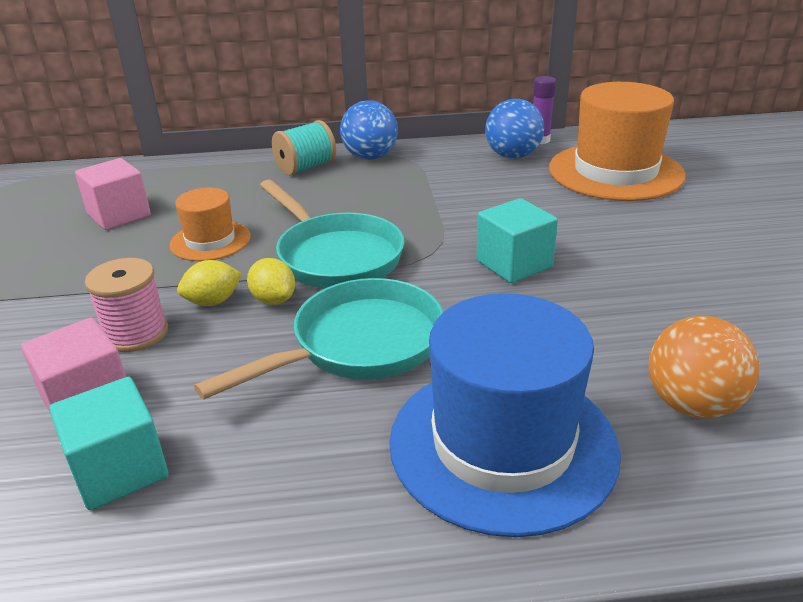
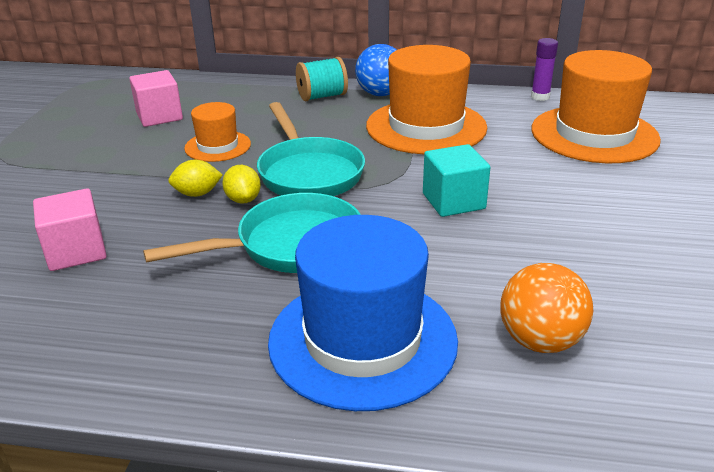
camera: 15 degrees right, 0 degrees up
turquoise cube [49,377,169,510] -> none
pink spool [85,258,168,352] -> none
blue ball [485,99,544,159] -> none
none -> orange hat [366,45,487,154]

